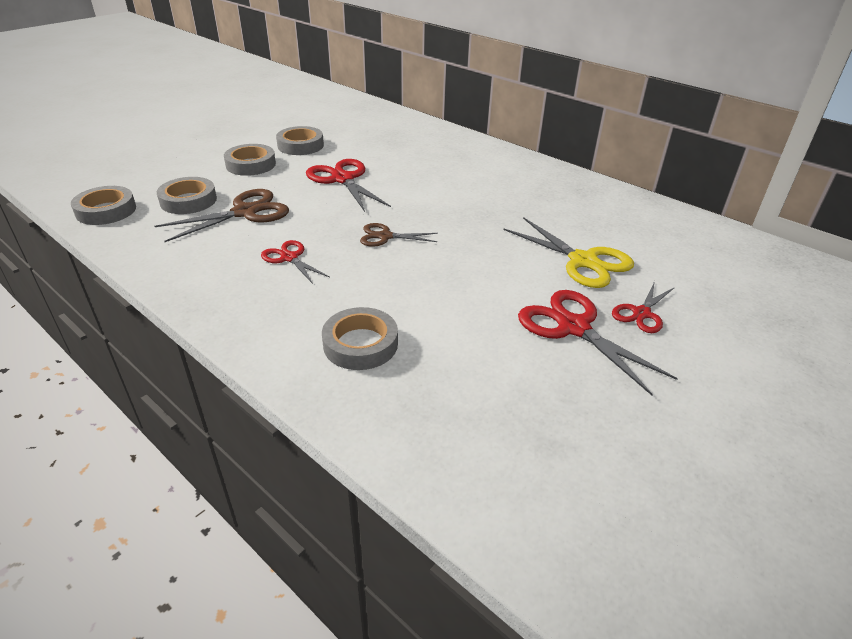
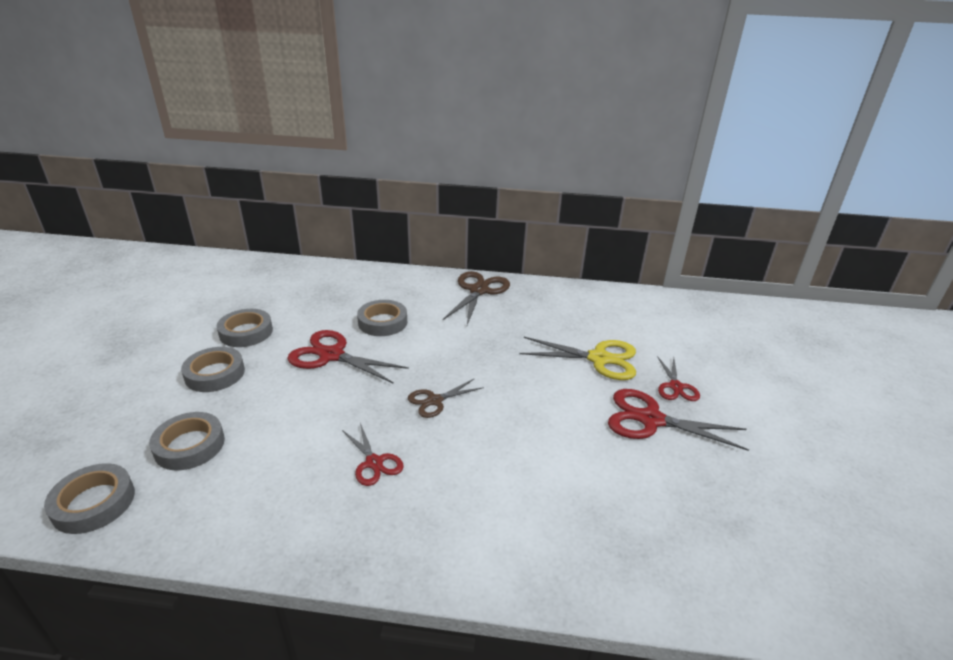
camera: 35 degrees left, 5 degrees down
brown scissors [154,189,289,242] -> brown scissors moved to [443,271,510,325]
red scissors [261,240,330,284] -> red scissors turned 135 degrees counterclockwise [342,423,404,486]
grey tape [322,307,398,370] -> grey tape moved to [357,300,407,336]

